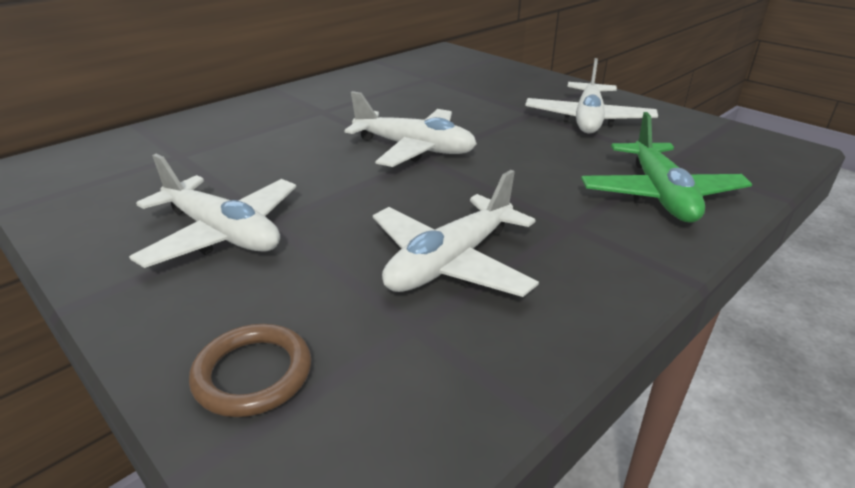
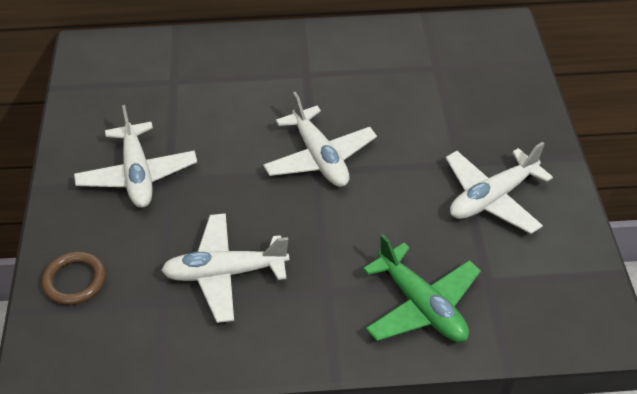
camera: 40 degrees right, 15 degrees up
green plane [581,112,752,223] -> green plane turned 75 degrees counterclockwise [363,234,481,342]

